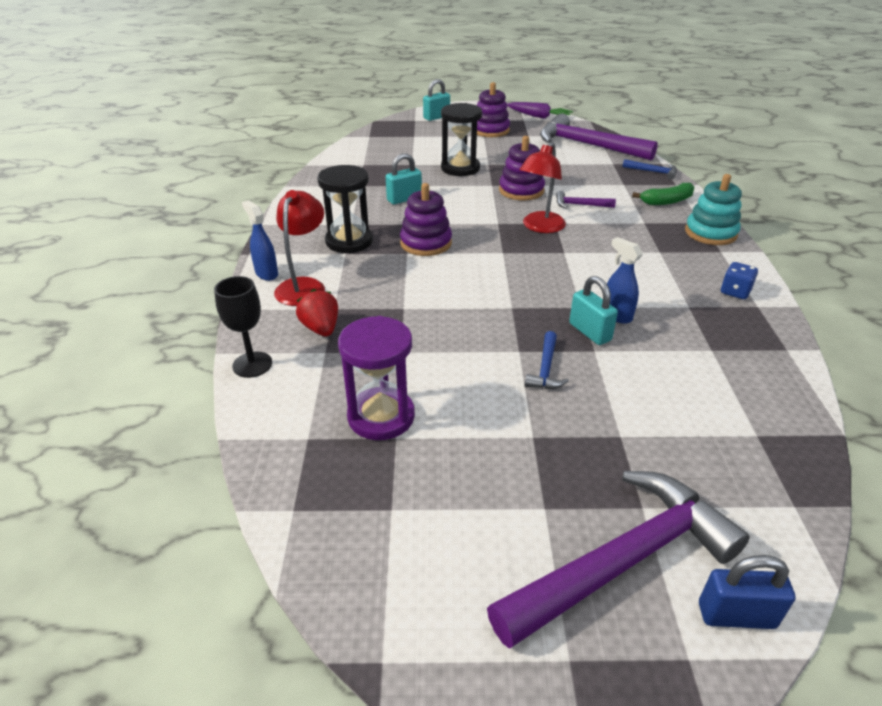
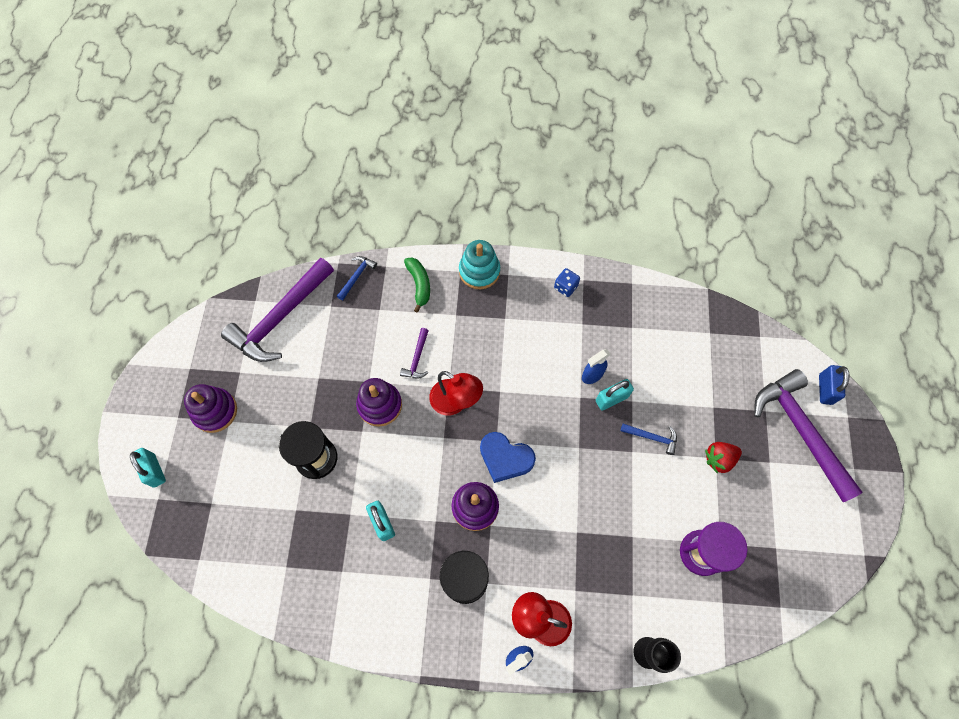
camera: 85 degrees left, 30 degrees up
red strawberry [296,289,338,337] -> red strawberry moved to [705,442,742,474]
purple carrot [507,102,573,119] -> none
none -> blue heart [480,432,536,483]

